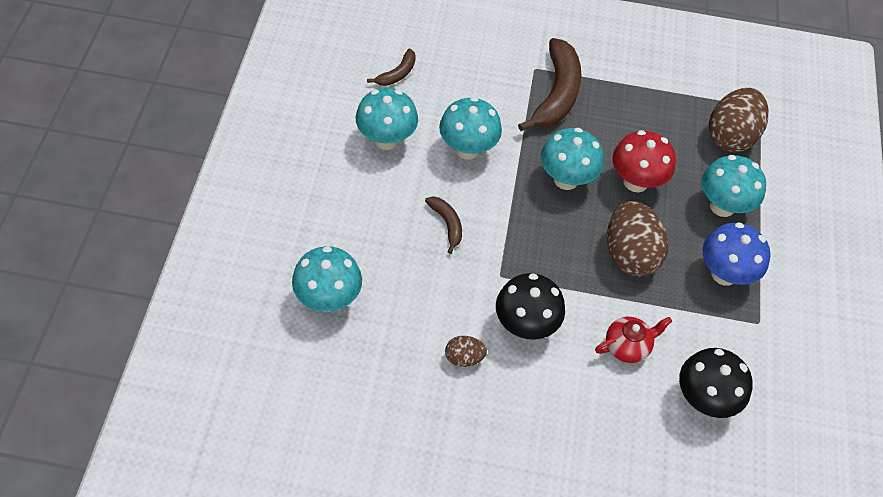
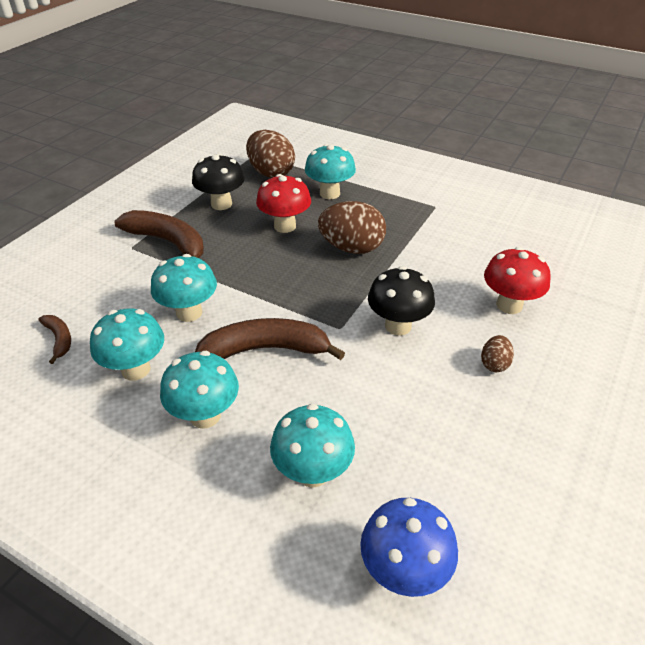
camera: 65 degrees left, 15 degrees down
brown banana [425,196,462,254] -> brown banana [195,318,345,360], size x2.02
brown egg [445,336,487,367] -> brown egg moved to [481,335,514,372]
turquoise mushroom [541,128,604,190] -> turquoise mushroom moved to [160,351,239,429]
red teapot [595,317,672,363] -> none
black mushroom [679,348,753,418] -> black mushroom moved to [192,153,245,210]
blue mushroom [702,222,770,286] -> blue mushroom moved to [360,498,458,597]
none -> red mushroom [484,247,550,314]

